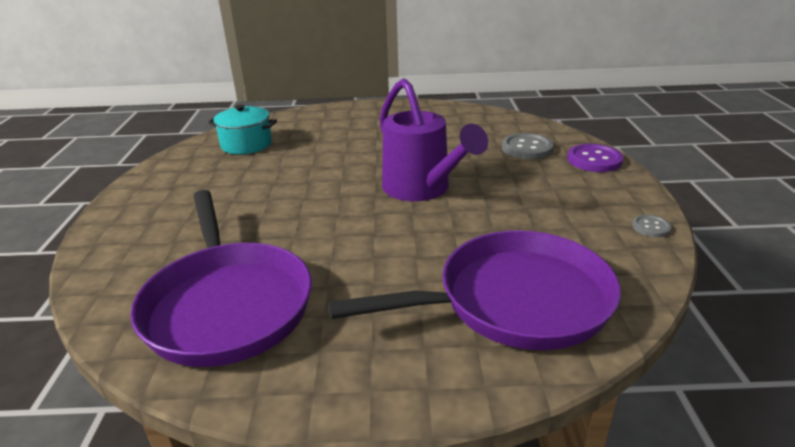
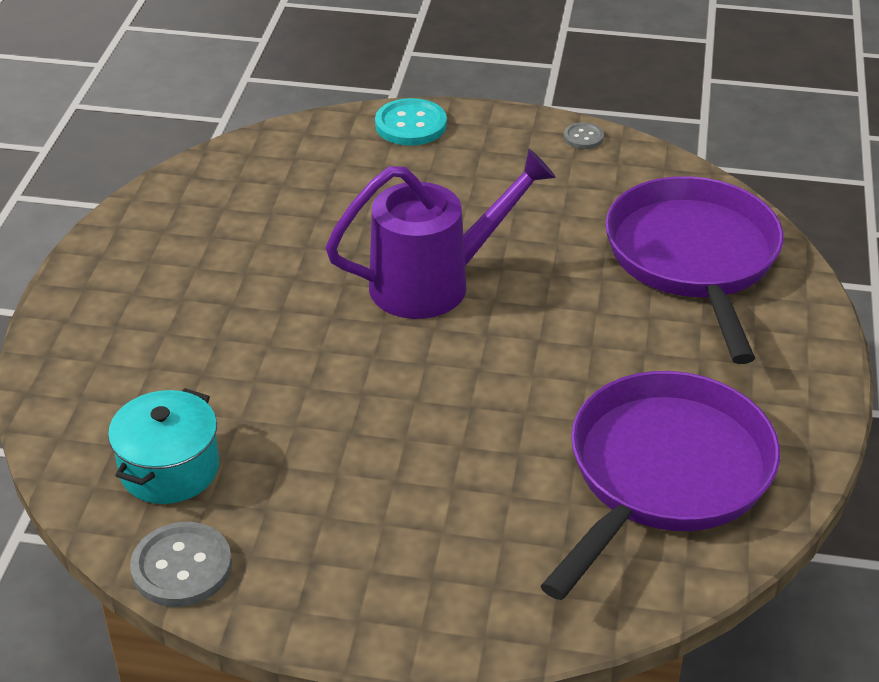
camera: 80 degrees left, 10 degrees up
purple pan [130,190,312,367] -> purple pan turned 45 degrees counterclockwise [541,371,780,600]
grey button [502,133,553,159] -> grey button moved to [130,522,232,607]
purple button [567,144,623,172] -> turquoise button [375,98,447,146]

